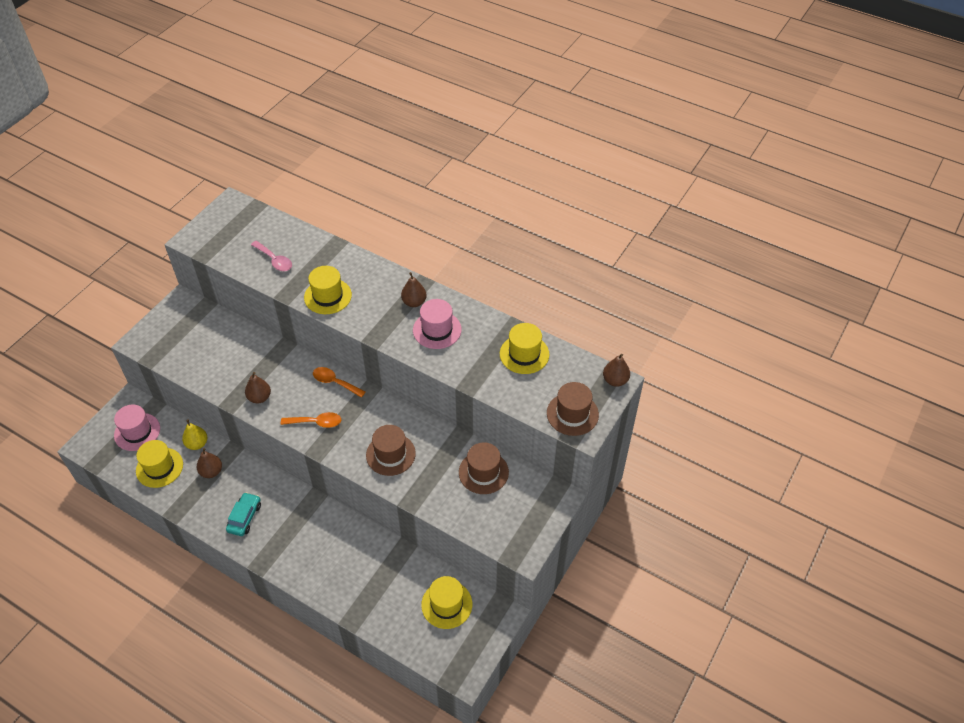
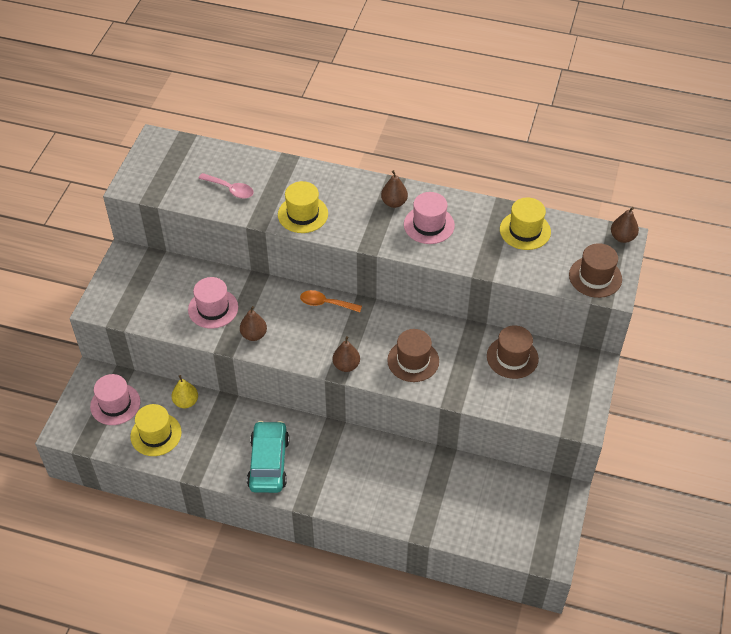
camera: 15 degrees left, 0 degrees up
brown pear [197,448,222,478] -> brown pear moved to [333,336,360,372]
turquoise car [226,492,261,536] -> turquoise car [247,421,289,493], size x1.60
orange spoon [281,412,341,428] -> none
yellow hat [421,576,472,629] -> none
none -> pink hat [188,277,238,329]

